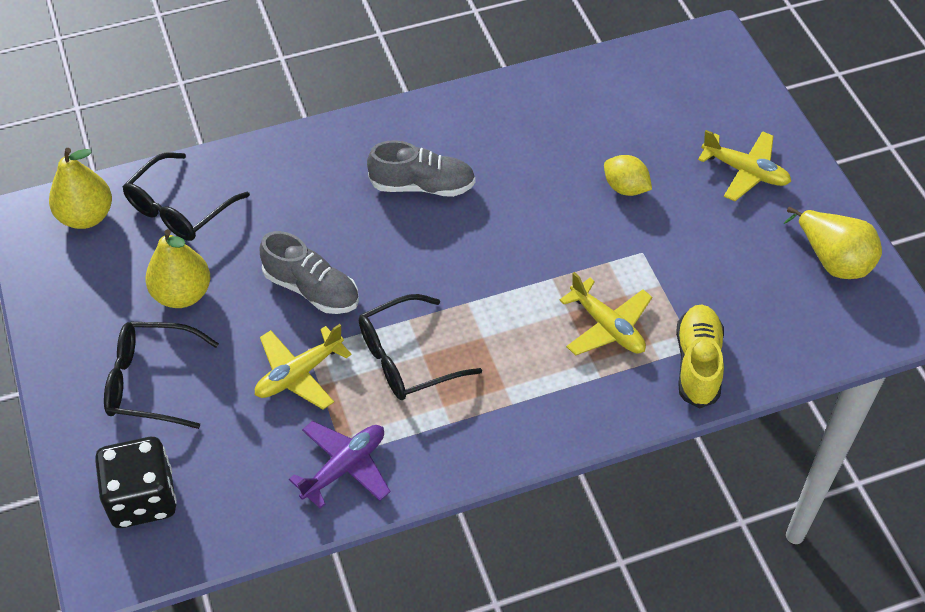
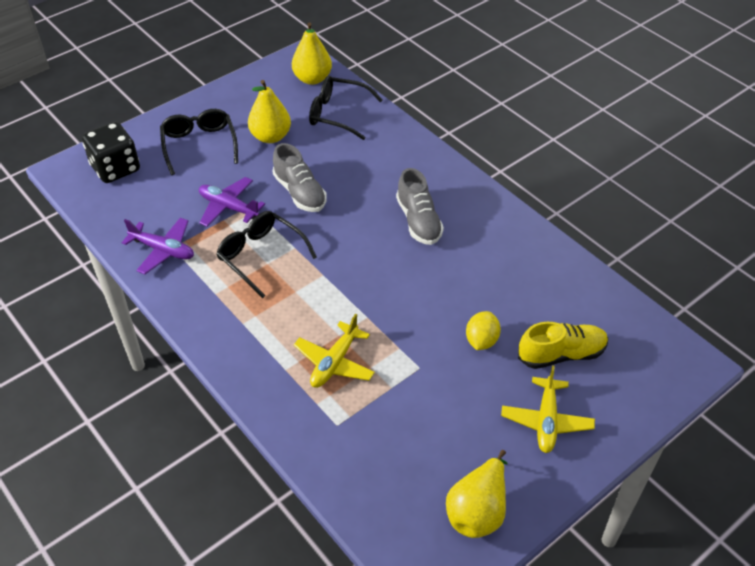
camera: 70 degrees right, 5 degrees down
yellow plane [255,324,352,410] -> purple plane [199,177,265,227]
grey shoe [260,231,359,314] -> grey shoe turned 45 degrees counterclockwise [273,143,327,212]
yellow shoe [676,304,724,408] -> yellow shoe moved to [518,322,608,369]

